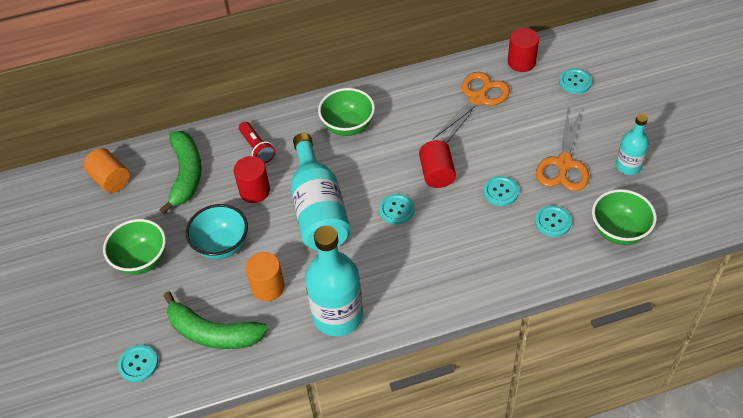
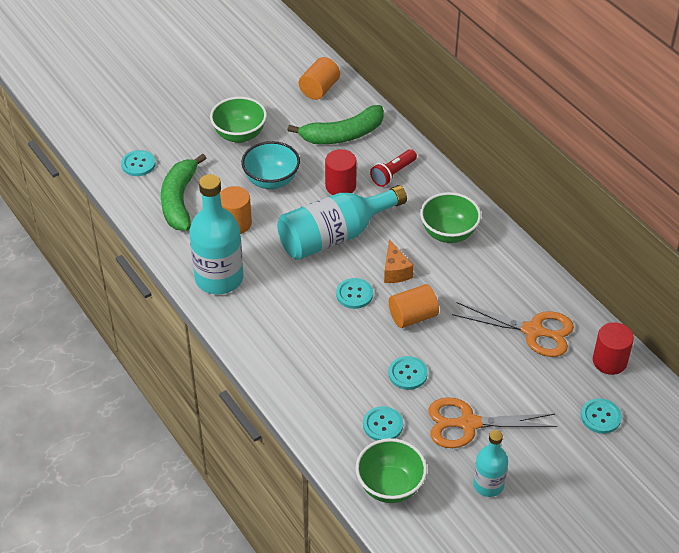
camera: 70 degrees right, 5 degrees down
red cylinder [419,140,456,188] -> orange cylinder [389,284,439,328]
none -> orange cheese [384,240,414,283]

